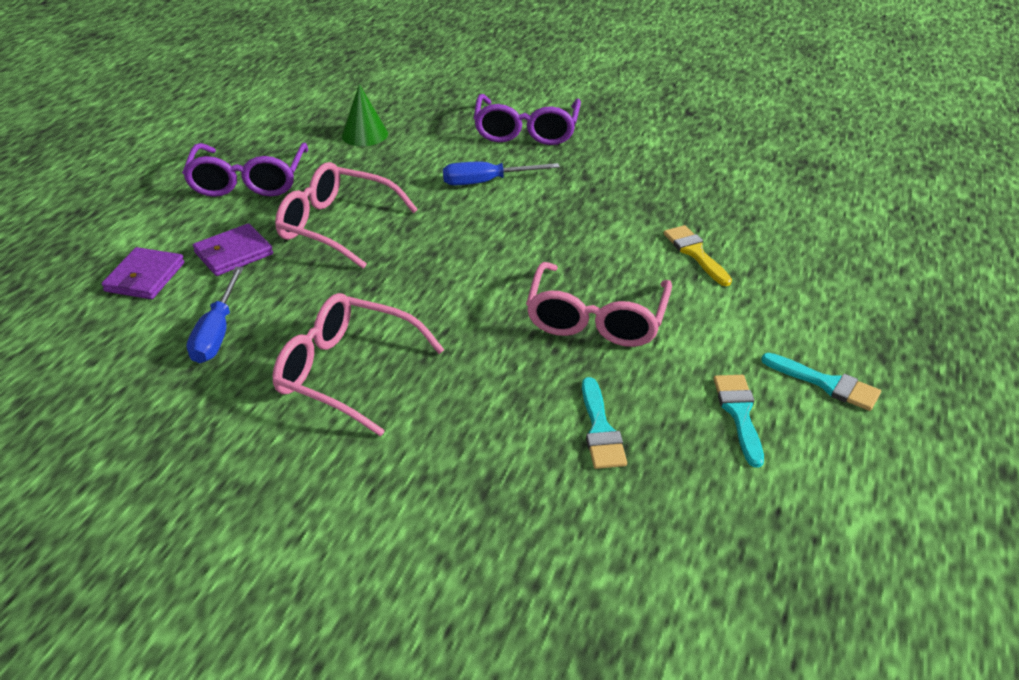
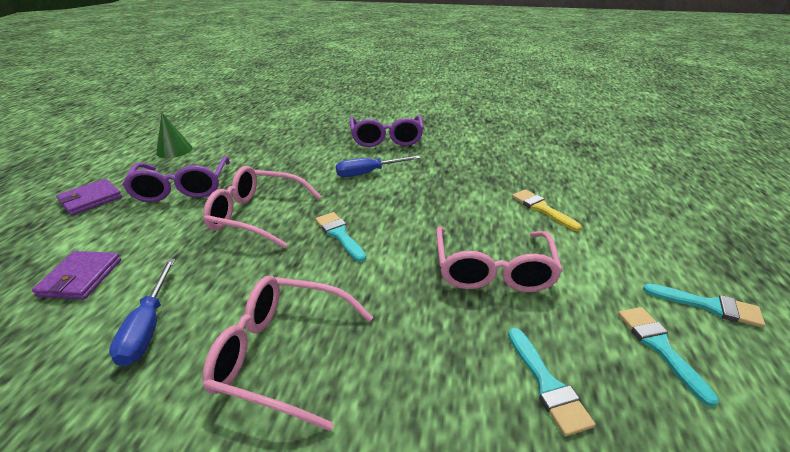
camera: 10 degrees left, 5 degrees down
purple wallet [193,223,273,276] -> purple wallet moved to [56,179,122,216]
green cone [342,84,388,146] -> green cone moved to [156,113,193,158]
none -> turquoise brush [315,212,366,262]

